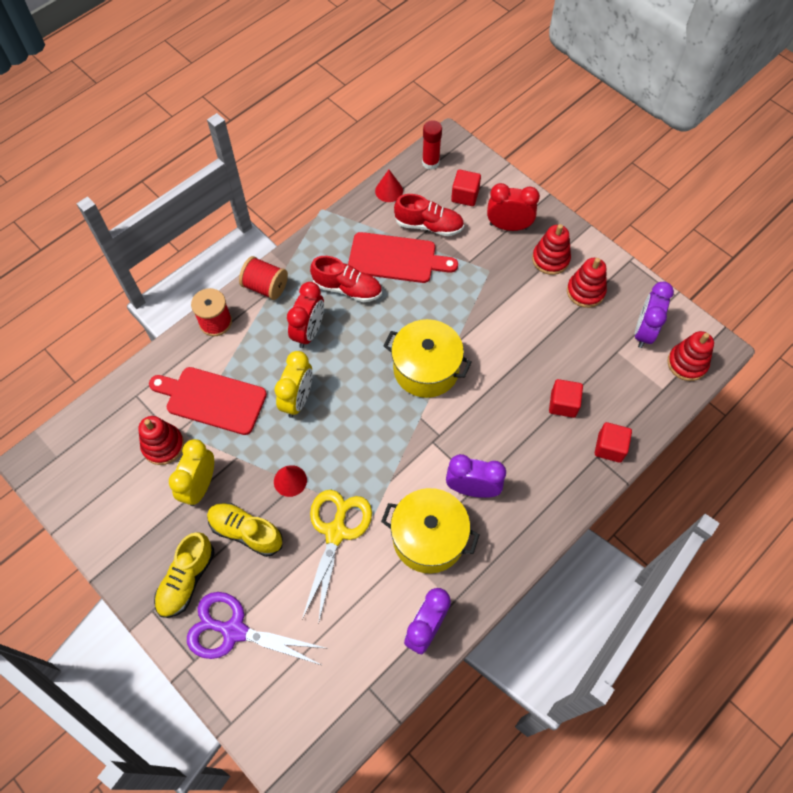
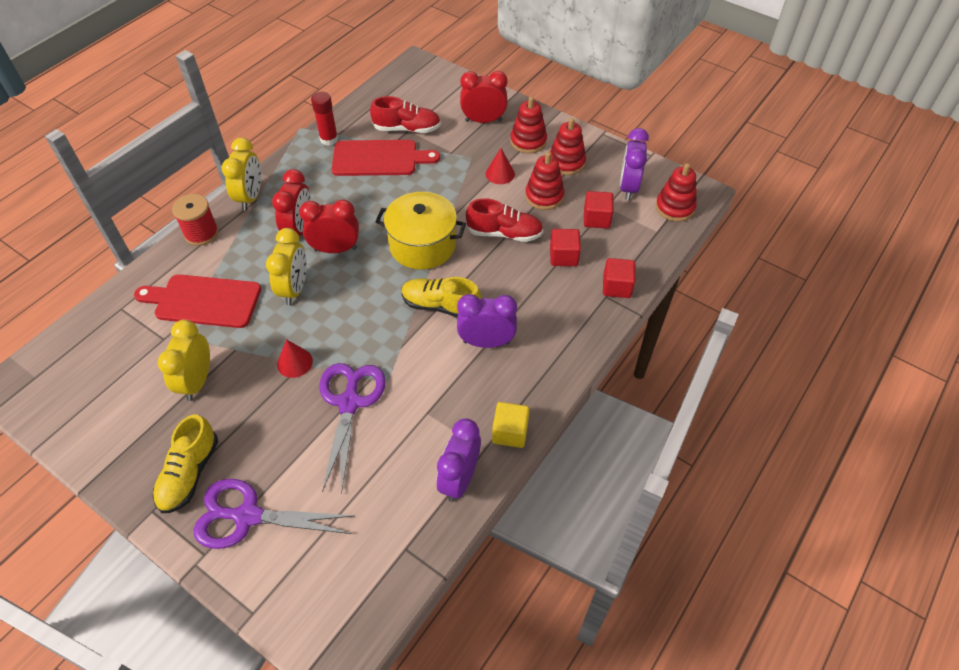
camera: 10 degrees left, 10 degrees down
red stacking toy [138,416,184,465] -> red stacking toy moved to [525,152,564,210]
yellow shoe [207,503,283,557] -> yellow shoe moved to [402,277,481,317]
red spool [239,256,288,300] -> yellow clock [222,138,261,210]
yellow scissors [302,490,372,621] -> purple scissors [319,363,386,494]
red shoe [310,256,382,302] -> red shoe moved to [466,198,543,242]
red cone [375,170,403,202] -> red cone moved to [486,148,515,184]
yellow pot [381,488,479,574] -> none
red glue stick [422,120,442,170] -> red glue stick moved to [311,92,338,146]
red cube [451,170,481,206] -> red cube moved to [584,191,614,229]
none -> red clock [299,199,359,253]
none -> yellow cube [492,402,530,448]

